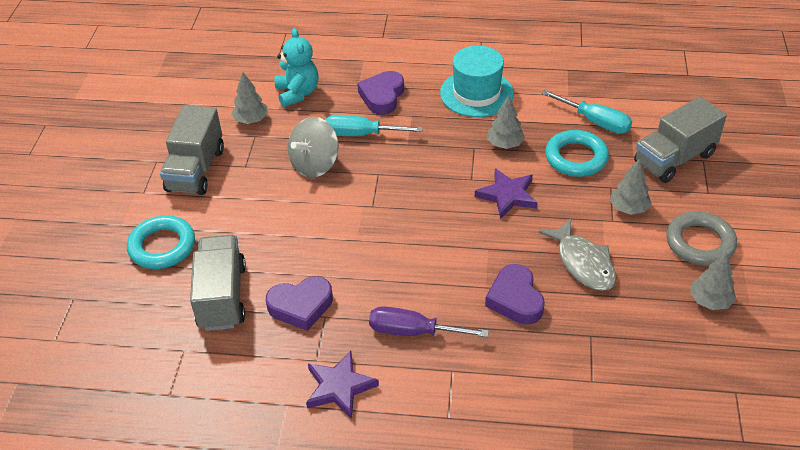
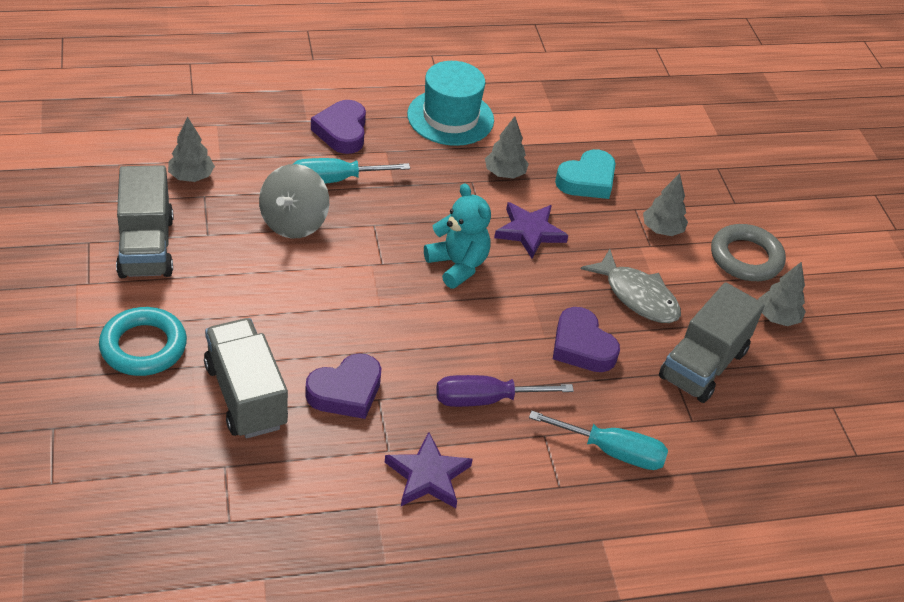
camera: 25 degrees left, 0 degrees up
turquoise teddy bear [275,28,318,107] -> turquoise teddy bear moved to [424,183,491,289]
turquoise screwdriver [542,90,632,134] -> turquoise screwdriver moved to [529,411,668,470]
turquoise ring [545,130,609,177] -> turquoise heart [555,149,616,199]
grey truck [634,97,727,183] -> grey truck moved to [659,282,765,403]

